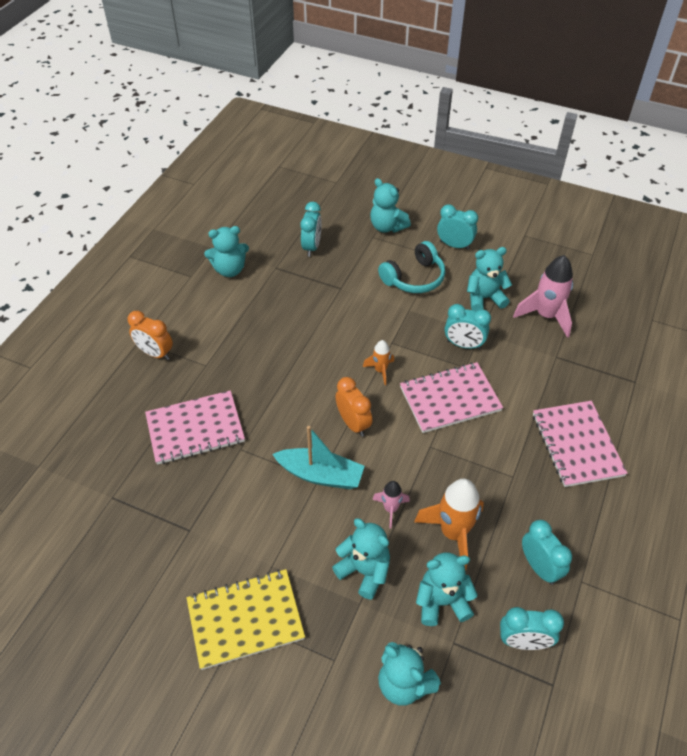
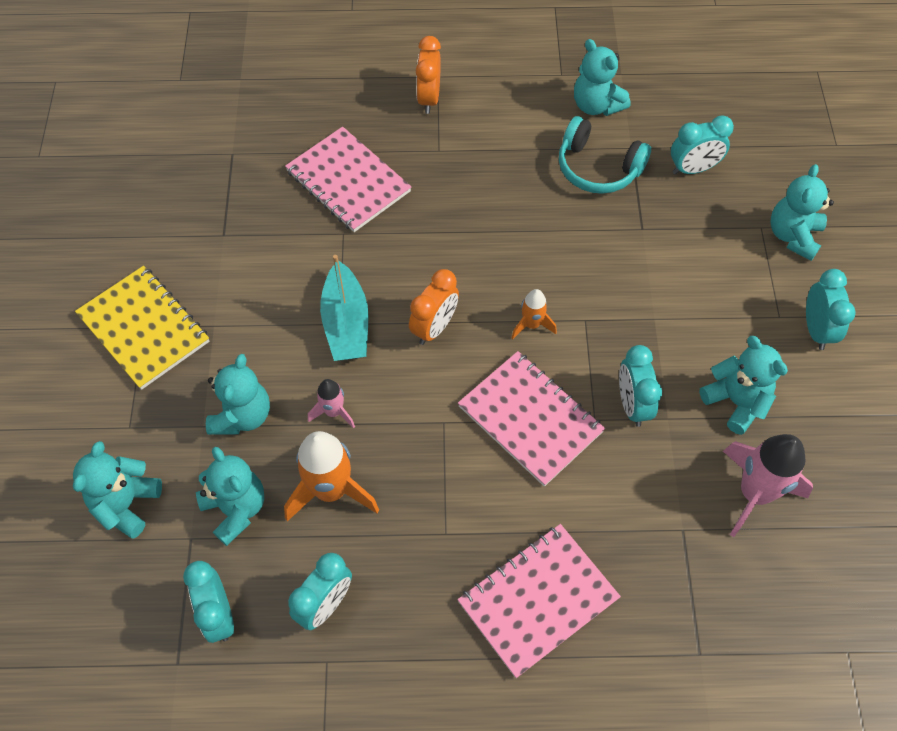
camera: 65 degrees right, 10 degrees up
turquoise headphones [378,241,445,293] -> turquoise headphones moved to [559,116,651,194]

